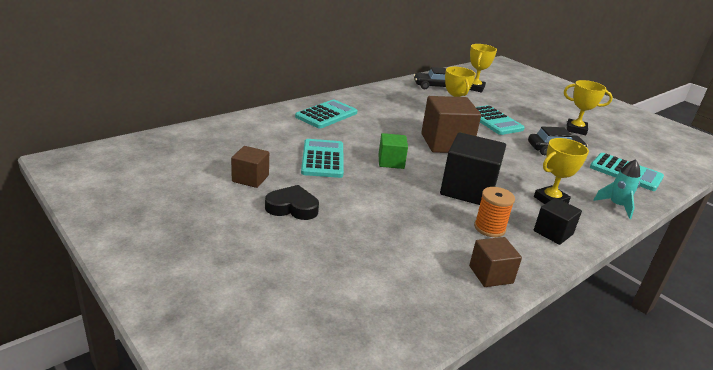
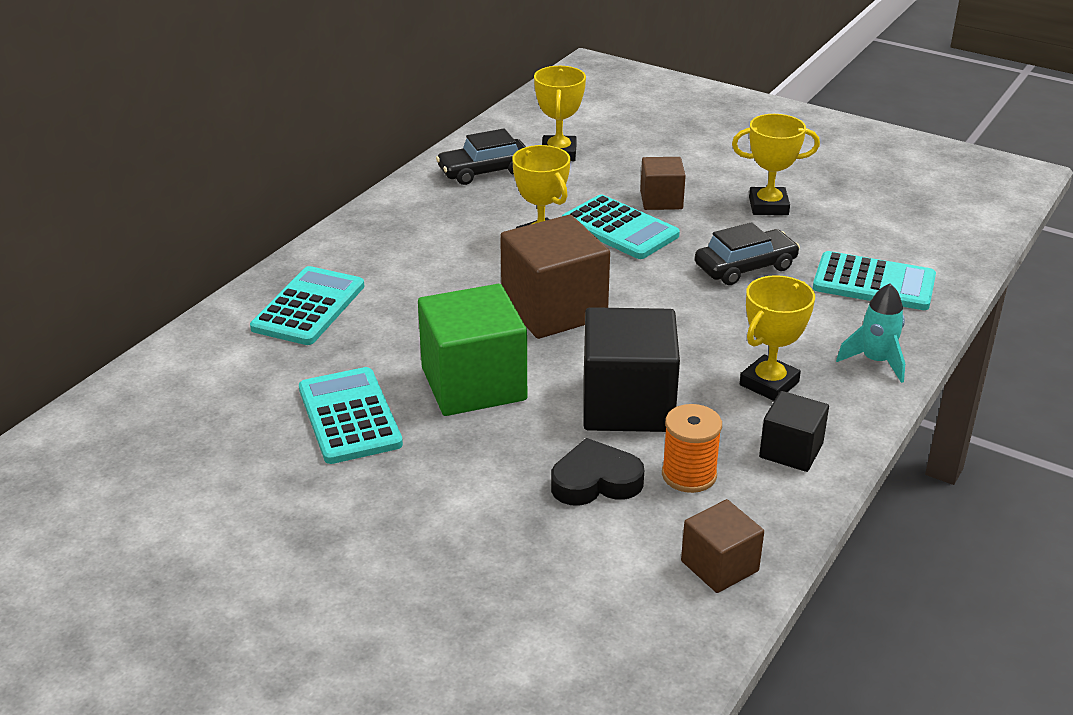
camera: 15 degrees left, 5 degrees up
brown cube [231,146,269,188] -> brown cube moved to [640,157,686,210]
black heart [265,185,319,220] -> black heart moved to [551,438,644,505]
green cube [378,133,408,169] -> green cube [418,284,527,416], size x1.81

